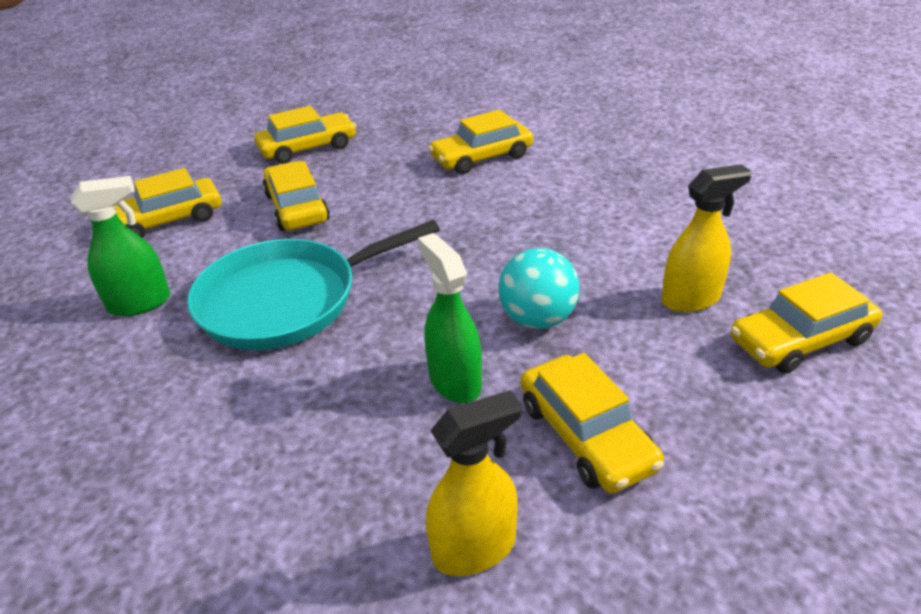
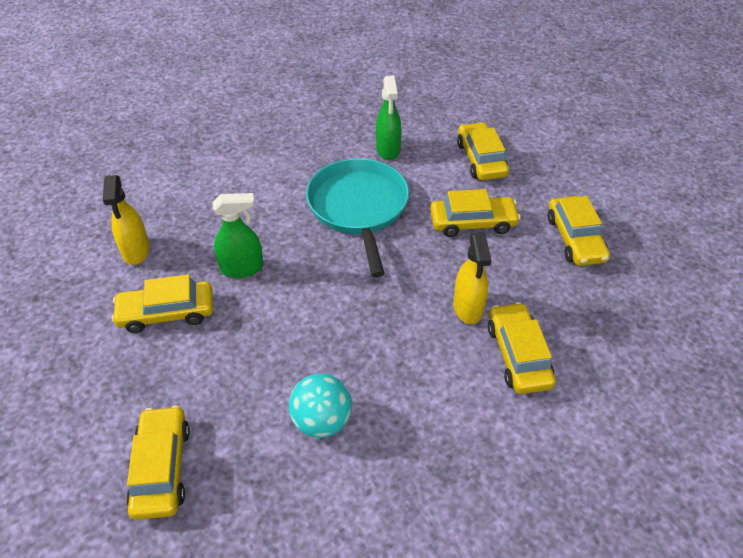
camera: 105 degrees right, 10 degrees up
turquoise ball [498,248,579,329] -> turquoise ball moved to [289,374,352,438]
yellow spray bottle [661,164,752,312] -> yellow spray bottle moved to [453,233,491,324]

